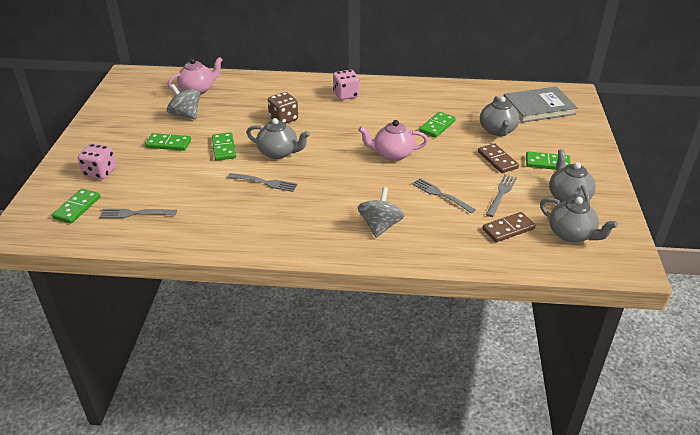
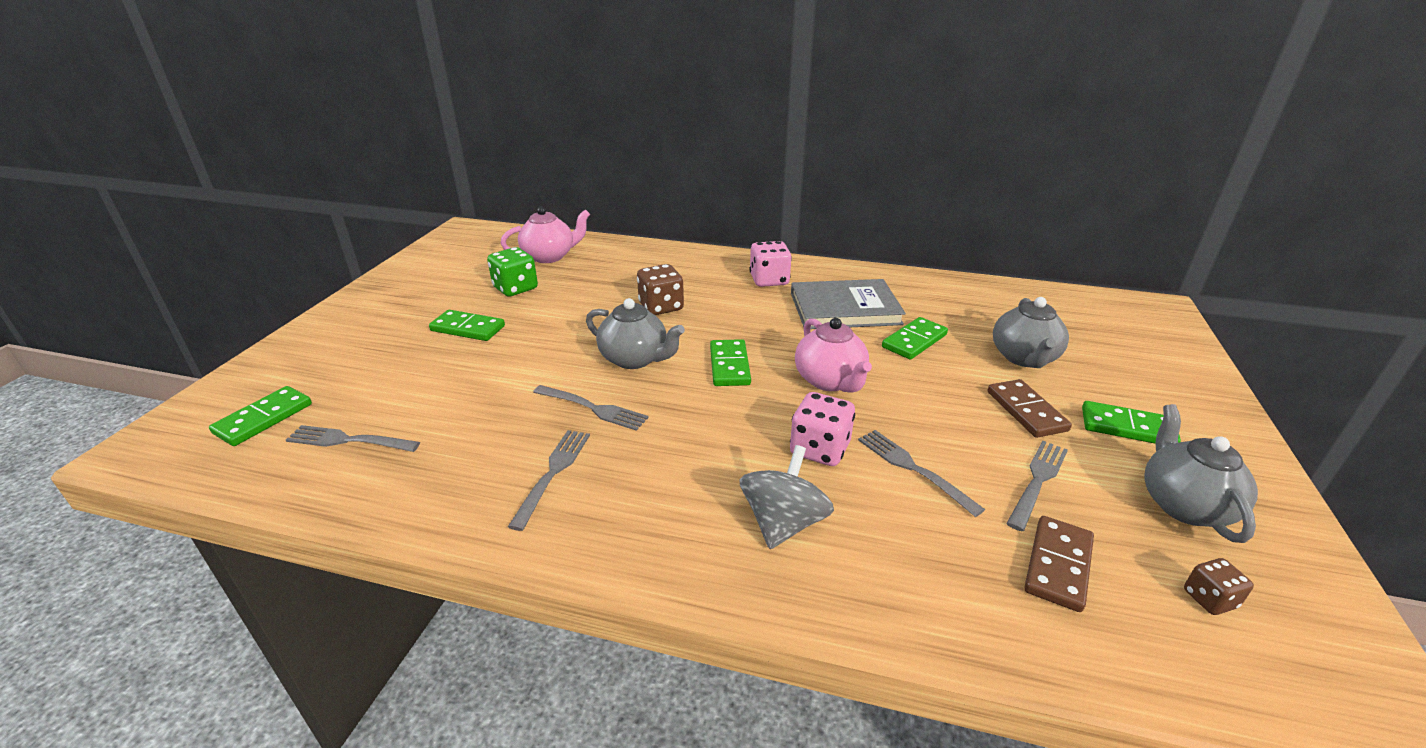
camera: 10 degrees right, 5 degrees down
pink dice [78,143,116,179] -> pink dice moved to [790,392,855,466]
grey spinning top [167,84,200,119] -> green dice [487,247,538,297]
green domino [212,132,236,161] -> green domino moved to [710,339,751,386]
pink teapot [359,120,428,161] -> pink teapot turned 120 degrees counterclockwise [795,318,872,392]
brown domino [482,212,536,242] -> brown domino turned 45 degrees counterclockwise [1024,516,1094,612]
grey book [504,87,578,123] -> grey book moved to [791,279,906,329]
grey teapot [540,197,618,242] -> brown dice [1184,558,1254,615]
none -> grey fork [508,430,590,531]

